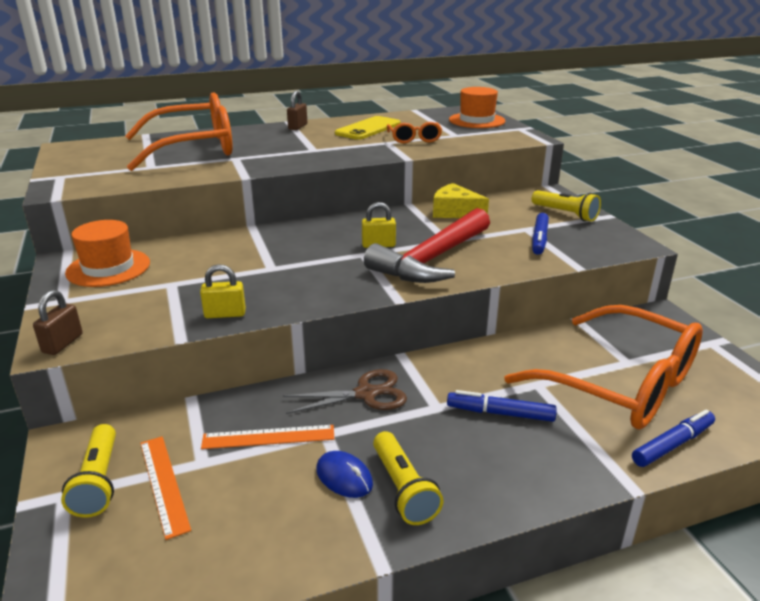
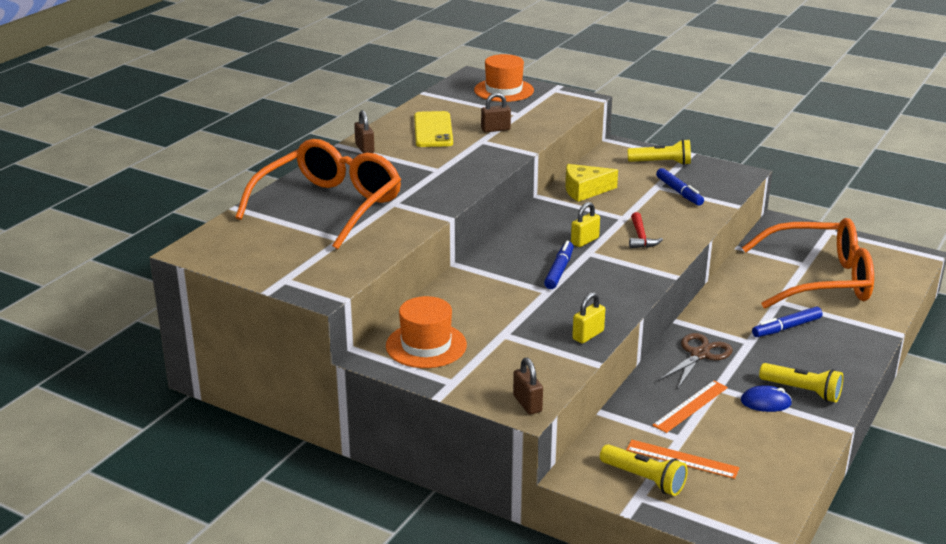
camera: 40 degrees left, 0 degrees up
red hammer [364,208,490,283] -> red hammer [629,212,663,248], size x0.44
orange glasses [387,122,442,143] -> brown padlock [481,93,511,132]
blue marker [632,410,715,467] -> blue marker moved to [544,241,574,289]

